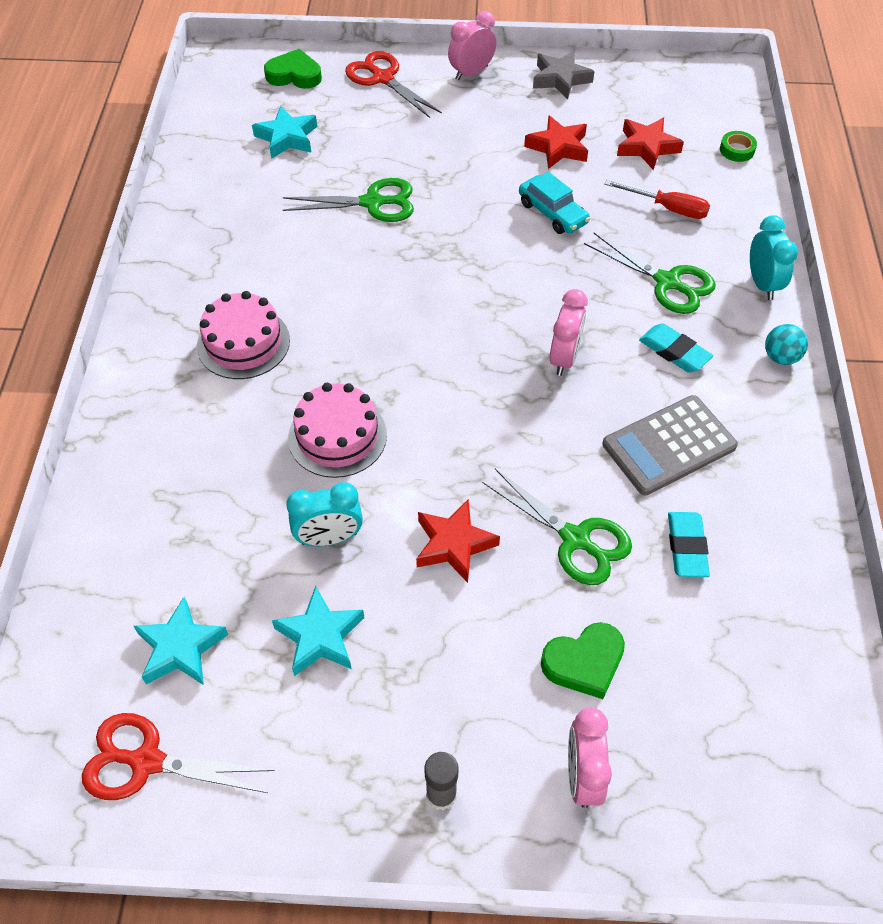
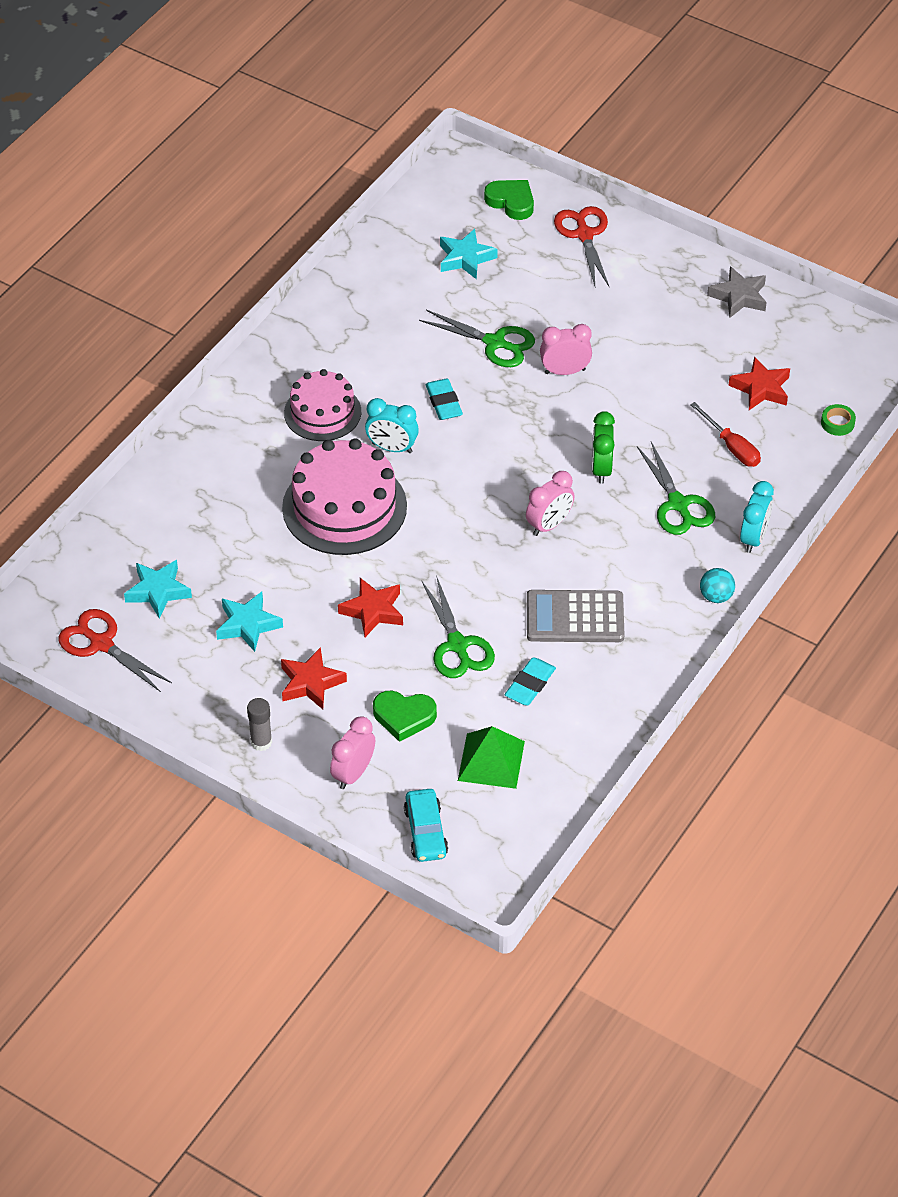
camera: 30 degrees right, 5 degrees down
turquoise clock [286,482,363,546] -> turquoise clock moved to [365,398,419,453]
pink cake [288,383,387,478] -> pink cake [282,438,407,555], size x1.57
pink clock [448,11,497,80] -> pink clock moved to [540,324,592,375]
turquoise car [519,172,590,234] -> turquoise car moved to [404,789,448,862]
red star [524,116,588,169] -> red star moved to [281,647,347,709]
turquoise eraser [639,323,713,373] -> turquoise eraser moved to [425,379,463,420]
none -> green pyramid [458,726,525,789]
none -> green clock [592,411,615,484]

